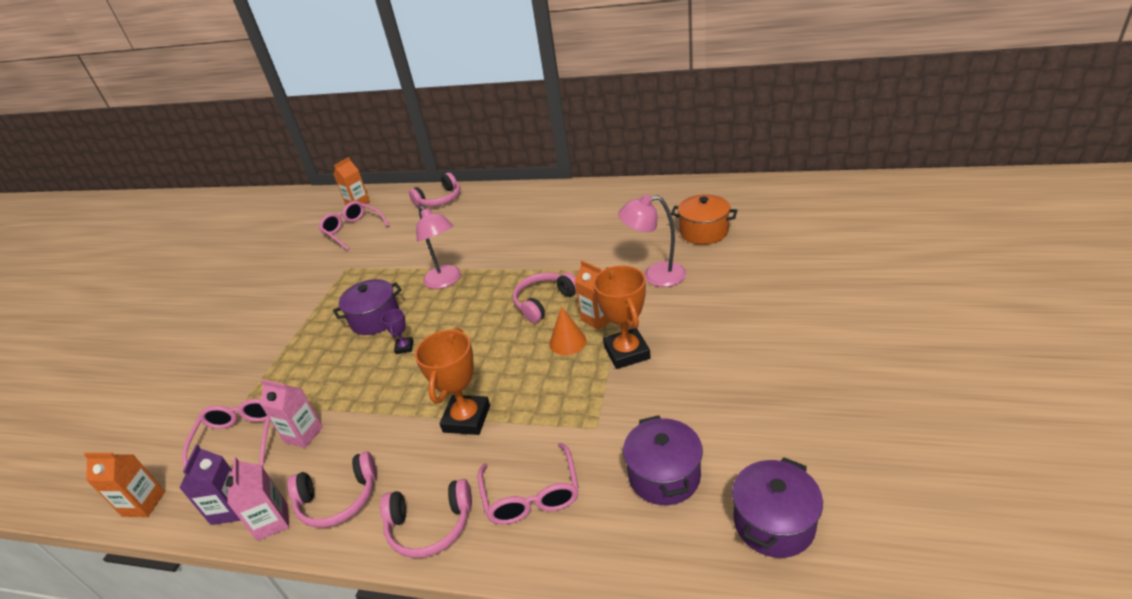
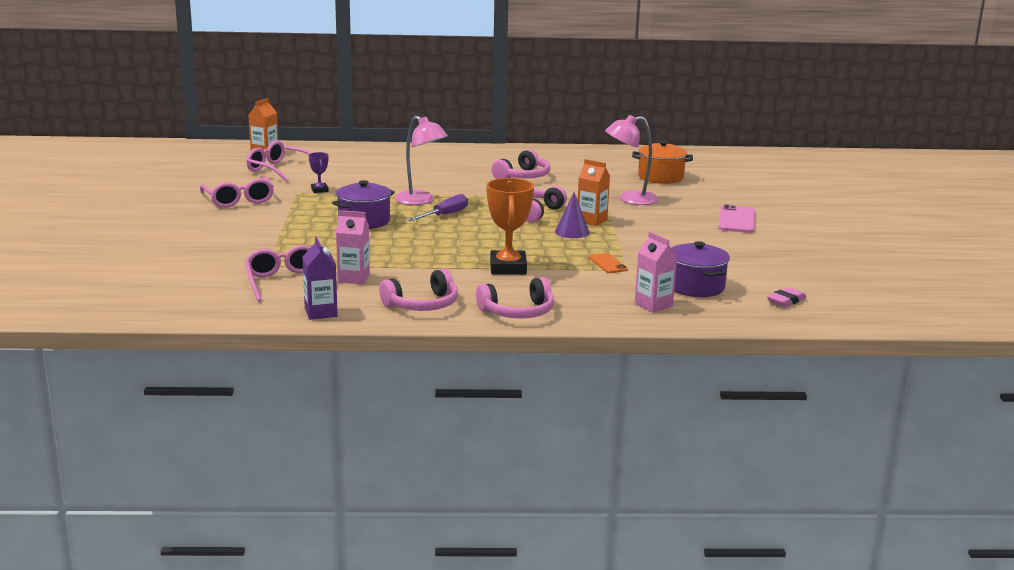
camera: 20 degrees left, 15 degrees down
orange carton [83,453,165,517] -> none
pink carton [226,457,289,541] -> pink carton moved to [635,232,677,312]
purple trophy [381,309,413,354] -> purple trophy moved to [309,152,329,193]
pink headphones [409,172,461,206] -> pink headphones moved to [492,149,550,179]
pink glasses [477,443,579,524] -> pink glasses moved to [200,177,274,208]
orange cone [549,307,587,355] -> purple cone [555,192,590,238]
orange trophy [593,265,651,369] -> none
purple pot [732,457,823,558] -> pink eraser [767,287,806,307]
none -> purple screwdriver [407,194,468,221]
none -> orange phone [589,253,628,273]
none -> pink phone [719,205,755,233]

